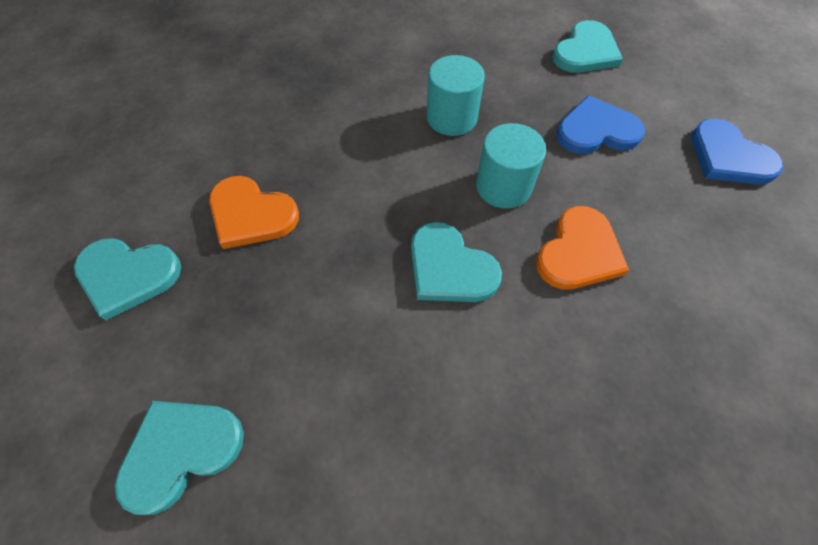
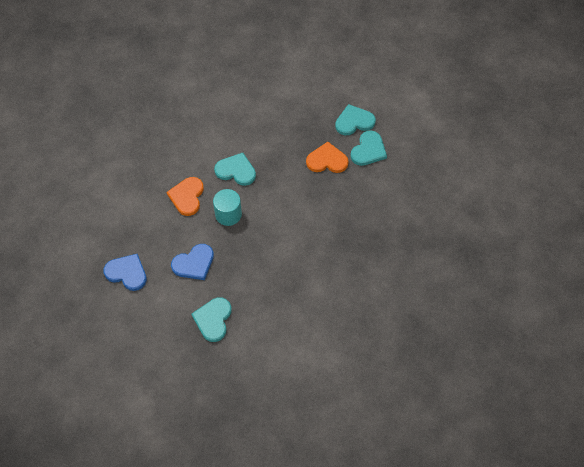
camera: 155 degrees right, 0 degrees up
turquoise heart [115,401,244,515] -> turquoise heart moved to [350,130,387,166]
turquoise cylinder [427,55,485,136] -> none

